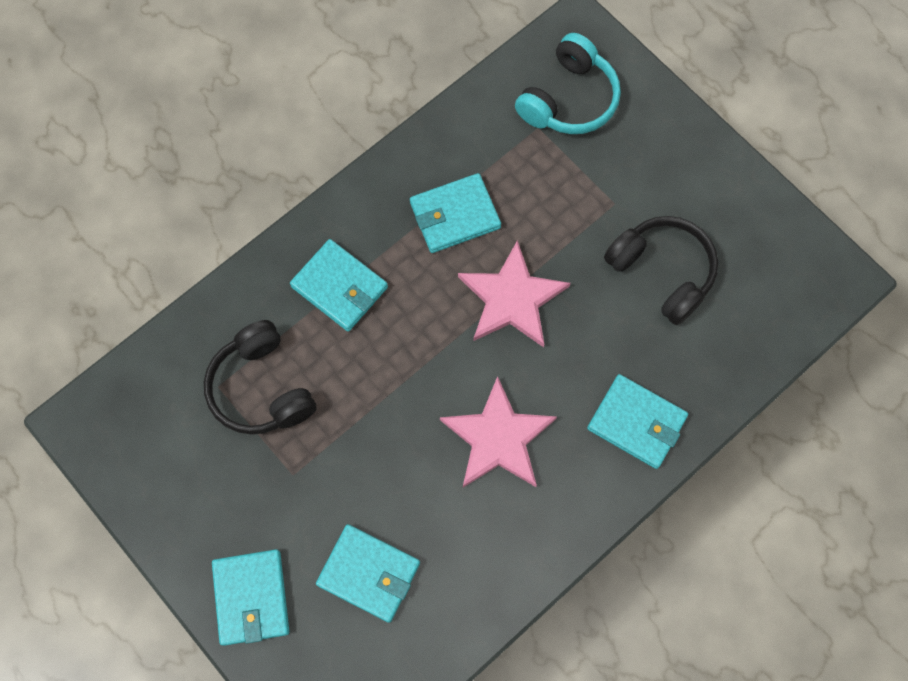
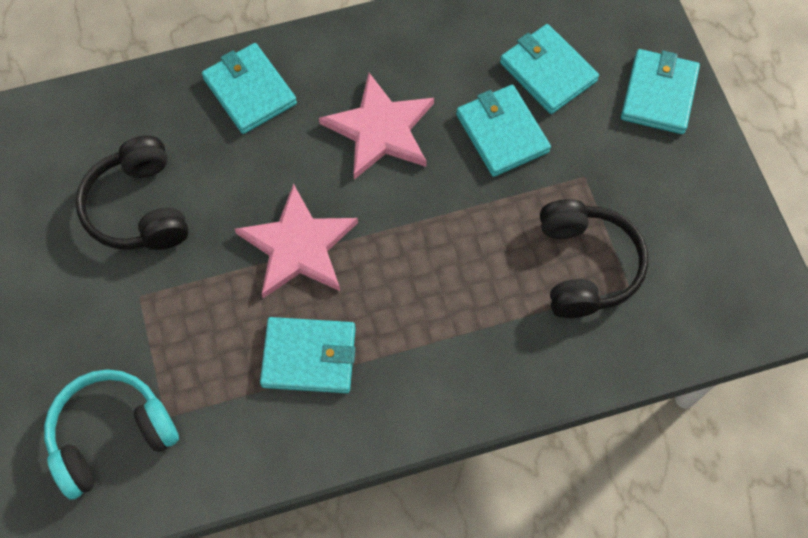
camera: 155 degrees left, 5 degrees down
turquoise wallet [290,239,388,332] -> turquoise wallet moved to [456,85,551,177]

